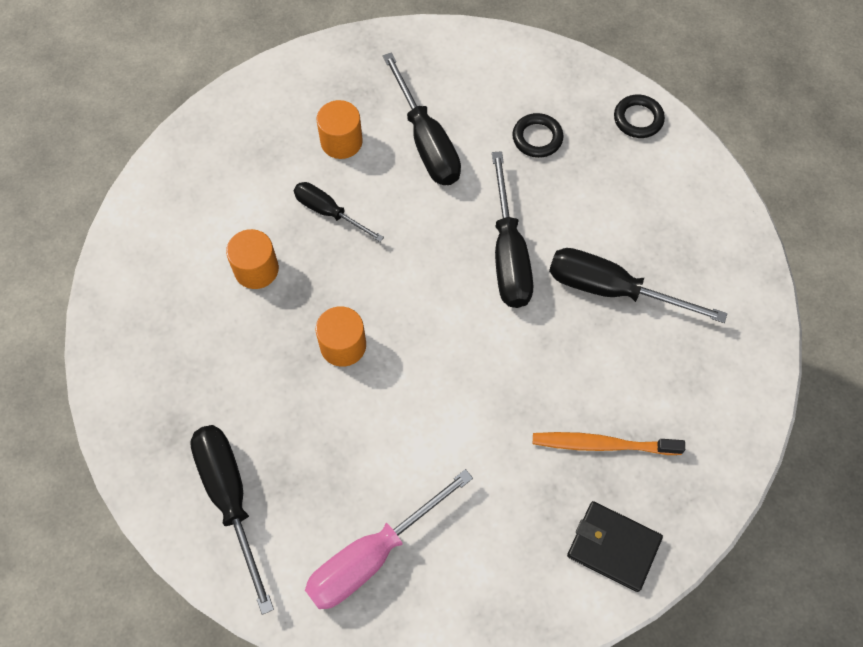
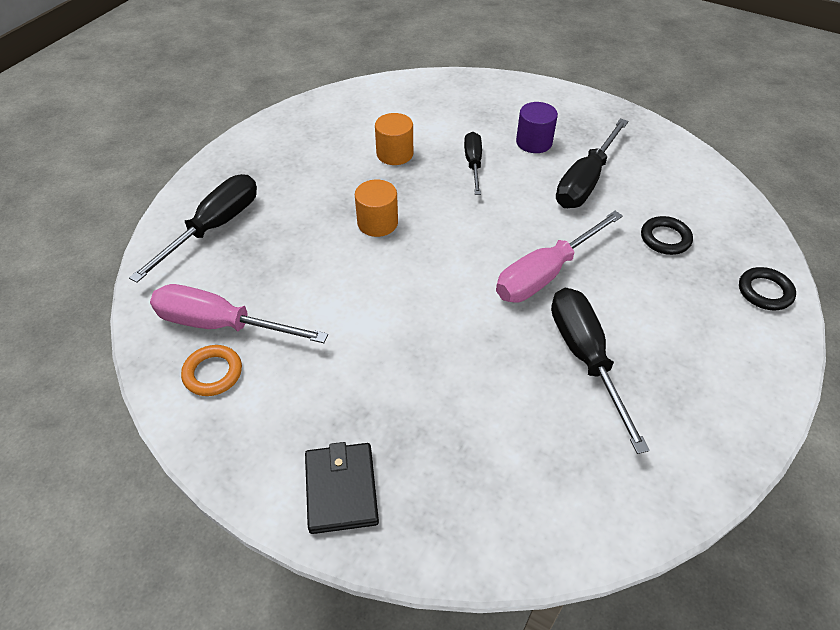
camera: 55 degrees right, 15 degrees down
orange cylinder [317,100,363,159] -> purple cylinder [516,102,558,153]
black screwdriver [492,151,533,308] -> pink screwdriver [496,211,623,303]
orange toothbrush [533,432,685,455] -> none
none -> orange ring [181,345,242,396]

